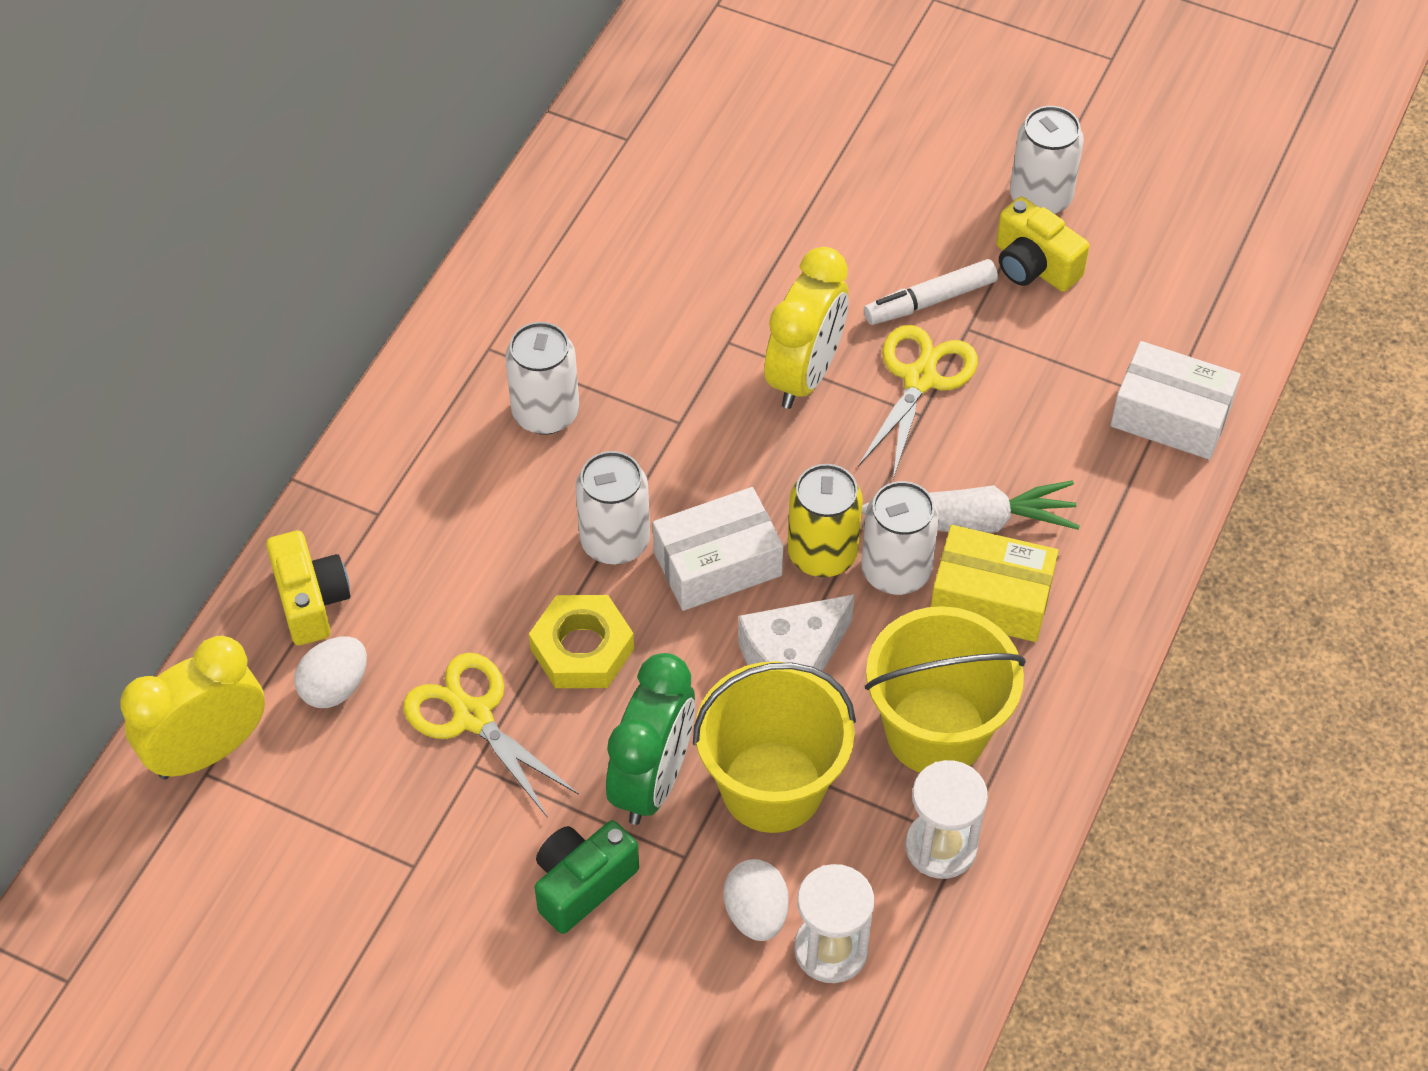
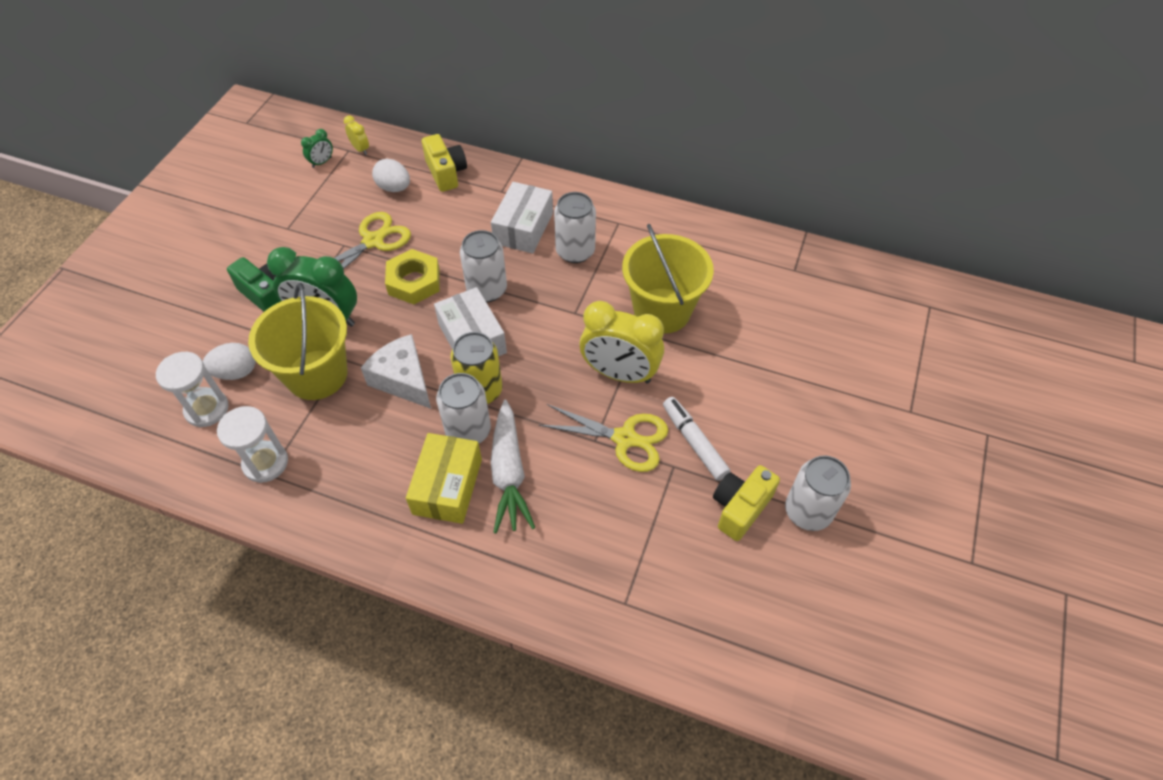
camera: 85 degrees right, 0 degrees up
yellow clock [120,636,265,779] -> yellow clock [344,115,369,155], size x0.44
yellow camera [266,531,350,645] -> yellow camera turned 90 degrees counterclockwise [422,134,467,192]
yellow bucket [865,606,1026,773] -> yellow bucket moved to [622,224,714,334]
white box [1111,341,1241,460] -> white box moved to [491,182,553,254]
none -> green clock [301,129,333,168]

